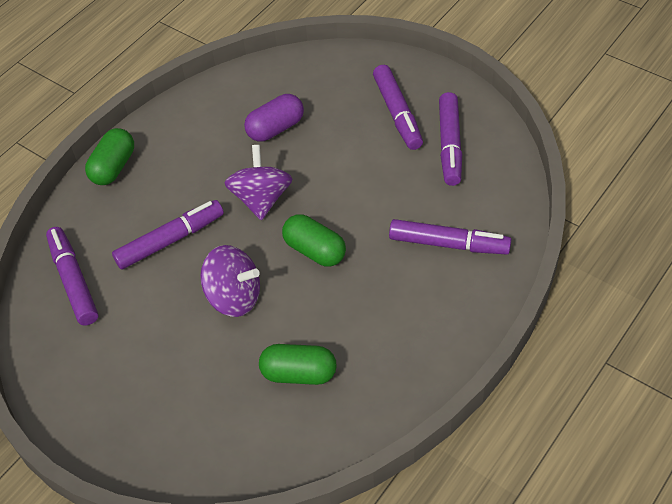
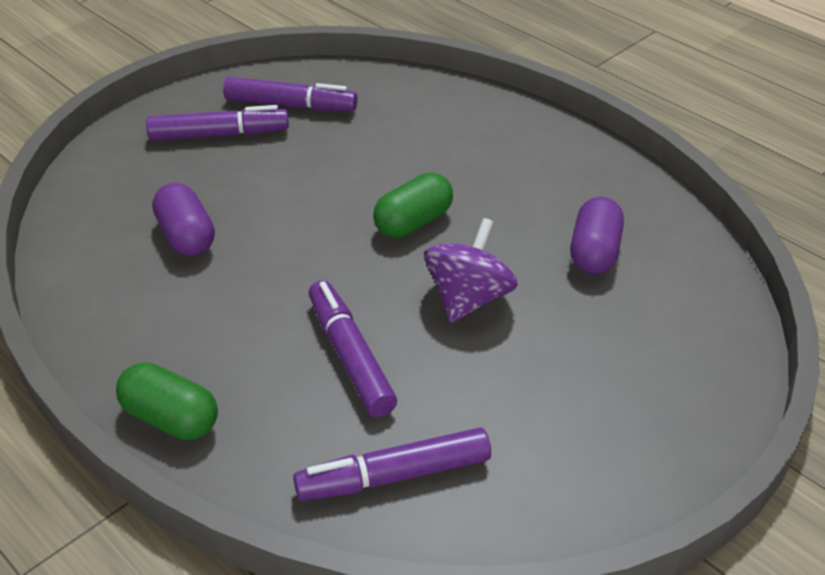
camera: 85 degrees left, 10 degrees down
purple spinning top [225,145,293,220] -> none
green capsule [259,344,337,385] -> purple capsule [570,197,624,274]
purple marker [389,219,512,255] -> none

